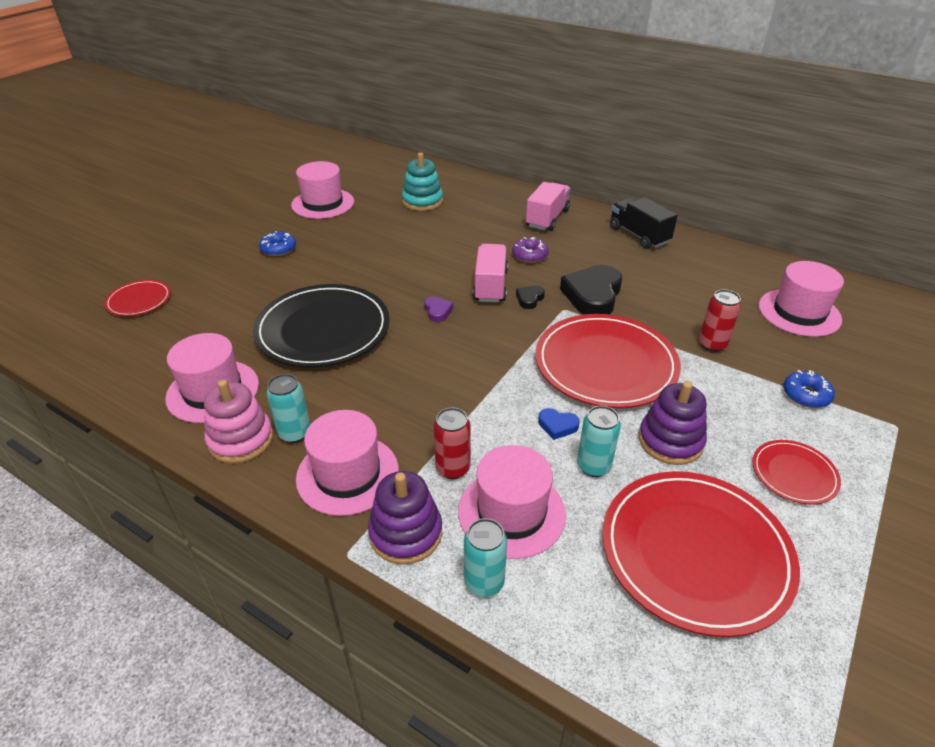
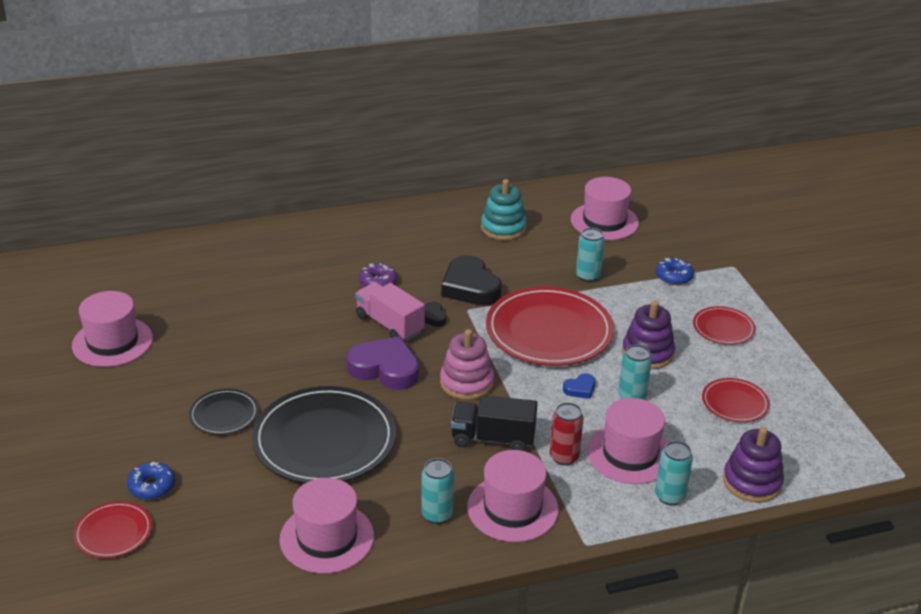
camera: 50 degrees left, 5 degrees down
pink stacking toy [204,380,273,464] -> pink stacking toy moved to [440,329,494,400]
blue donut [259,231,296,256] -> blue donut moved to [127,462,175,500]
purple stacking toy [368,471,442,565] -> purple stacking toy moved to [723,427,784,503]
turquoise stacking toy [402,152,443,211] -> turquoise stacking toy moved to [481,179,527,240]
purple heart [424,297,453,322] -> purple heart [346,336,419,390], size x2.16
pink truck [526,182,571,231] -> none
red plate [602,471,800,637] -> red plate [702,378,770,422], size x0.49
black truck [610,197,678,249] -> black truck moved to [451,395,538,451]
red can [699,289,741,352] -> turquoise can [576,228,605,282]
none -> black plate [189,389,258,435]

